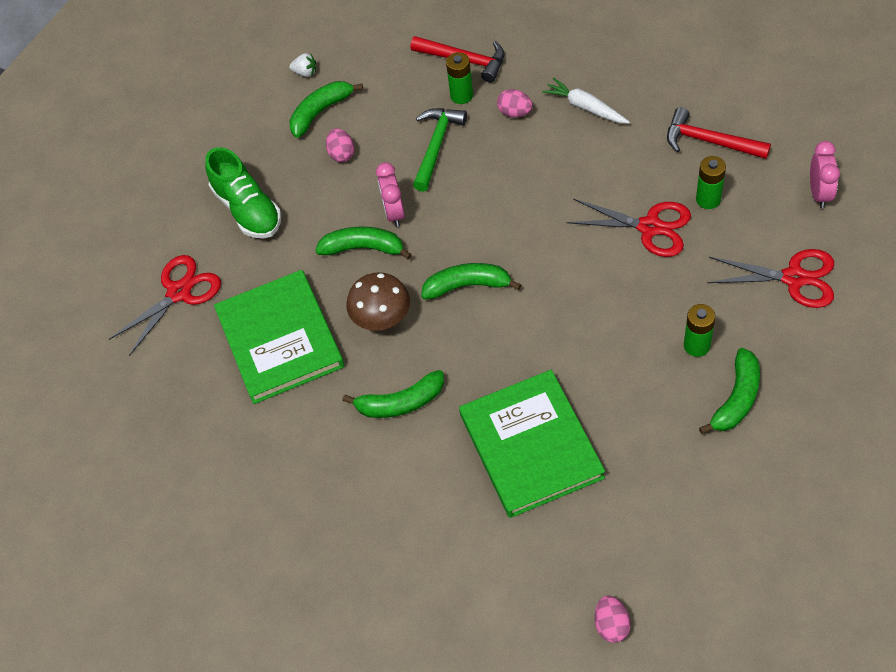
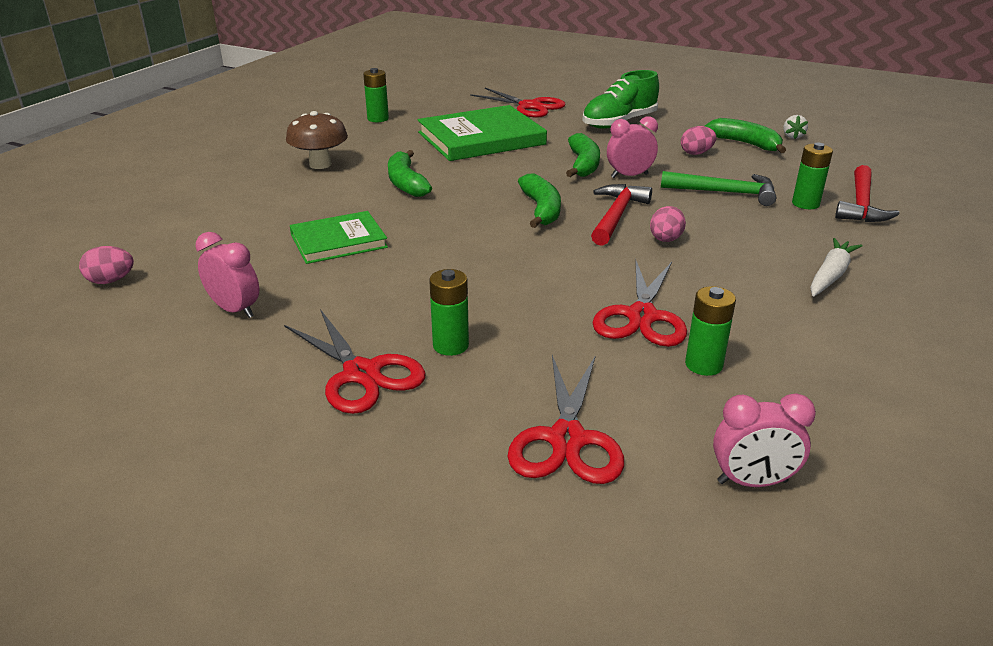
camera: 80 degrees right, 25 degrees down
brown mushroom [346,272,410,331] -> brown mushroom moved to [286,111,348,169]
green book [459,370,605,518] -> green book [290,211,388,264], size x0.61
pink egg [497,89,533,117] -> pink egg moved to [650,206,686,242]
red hammer [667,107,771,159] -> red hammer moved to [591,184,652,246]
green banana [699,348,760,434] -> red scissors [284,309,426,414]
none -> pink clock [195,232,259,318]
none -> green battery [363,68,389,122]

